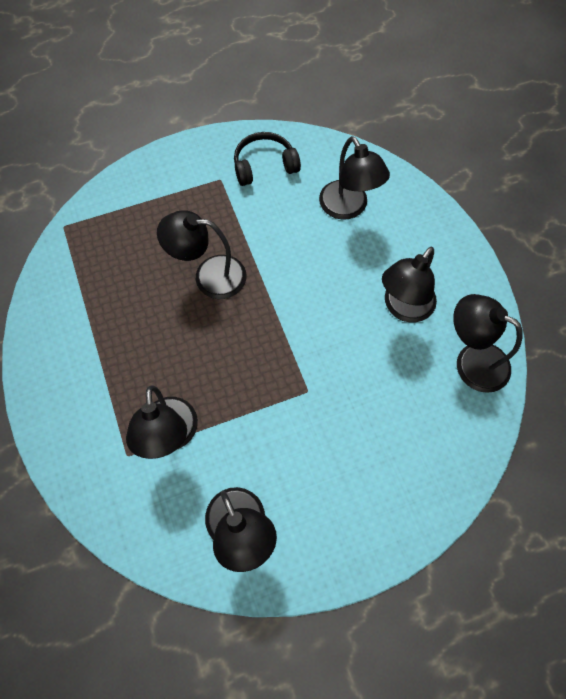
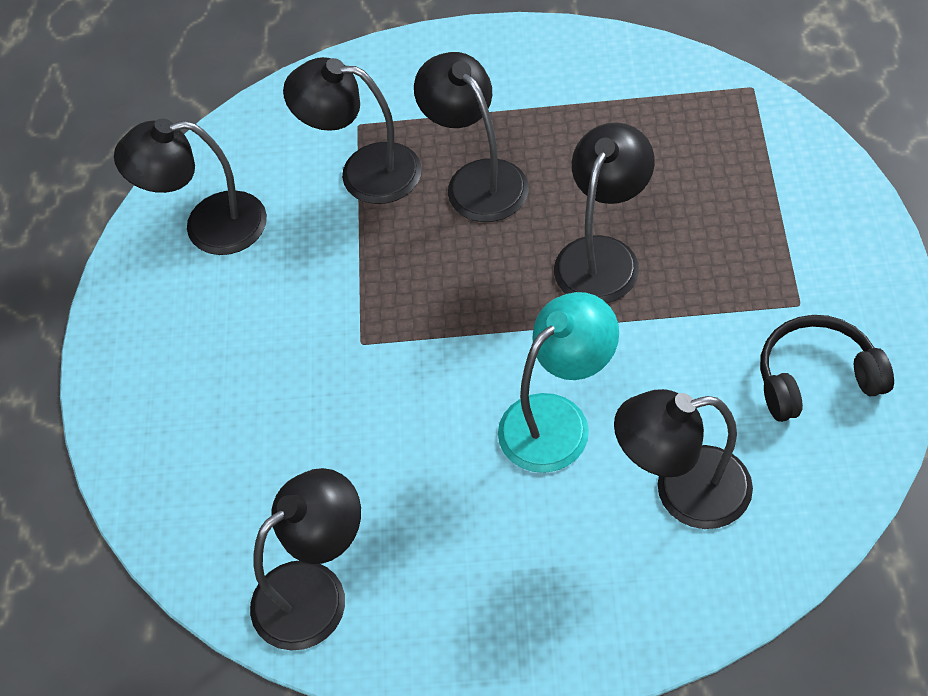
camera: 115 degrees right, 10 degrees down
black headphones [234,132,301,186] -> black headphones turned 105 degrees counterclockwise [760,315,894,422]
black lamp [382,247,437,322] -> black lamp moved to [414,52,529,222]
none -> turquoise lamp [498,292,619,473]

